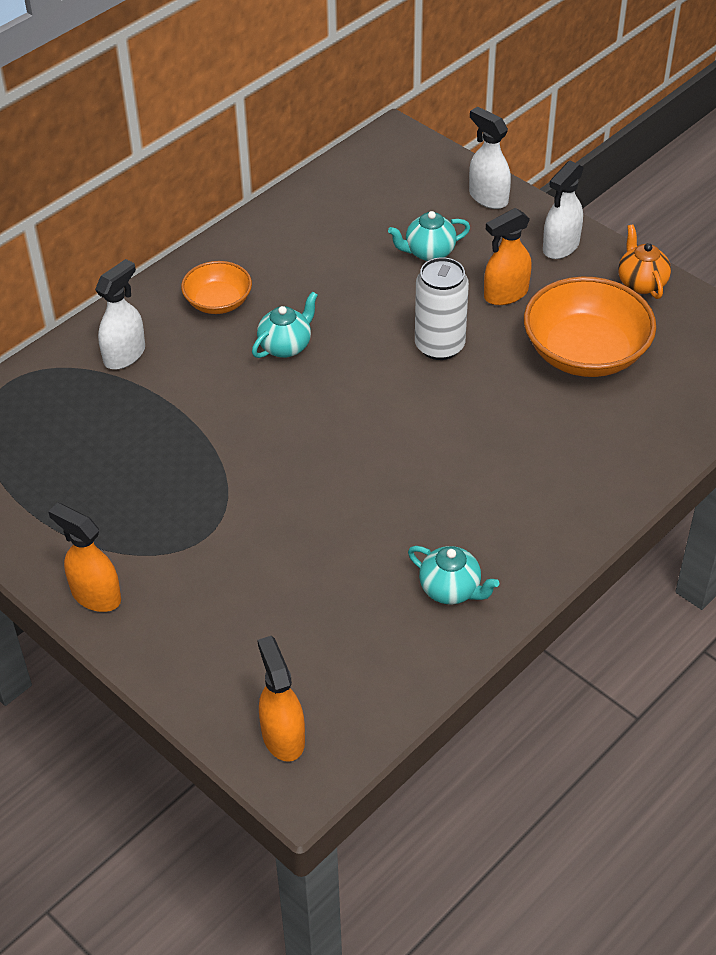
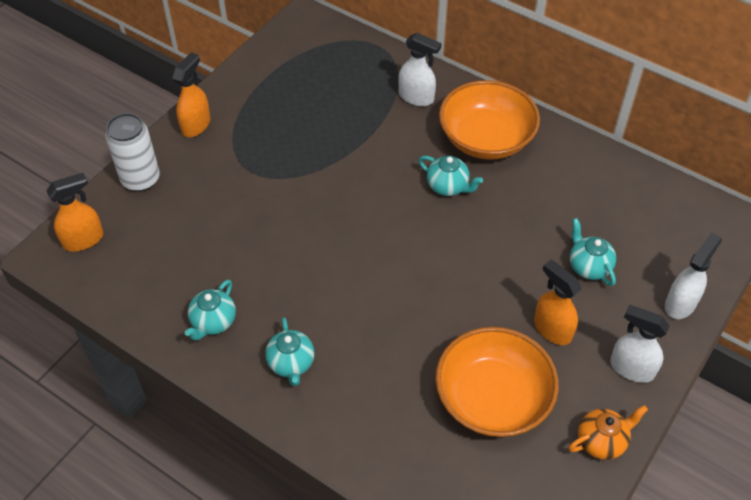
camera: 80 degrees right, 5 degrees up
orange bowl [181,261,252,314] -> orange bowl [439,80,540,160], size x1.79
white can [415,257,469,360] -> white can moved to [105,113,160,192]
none -> turquoise teapot [265,317,314,386]

